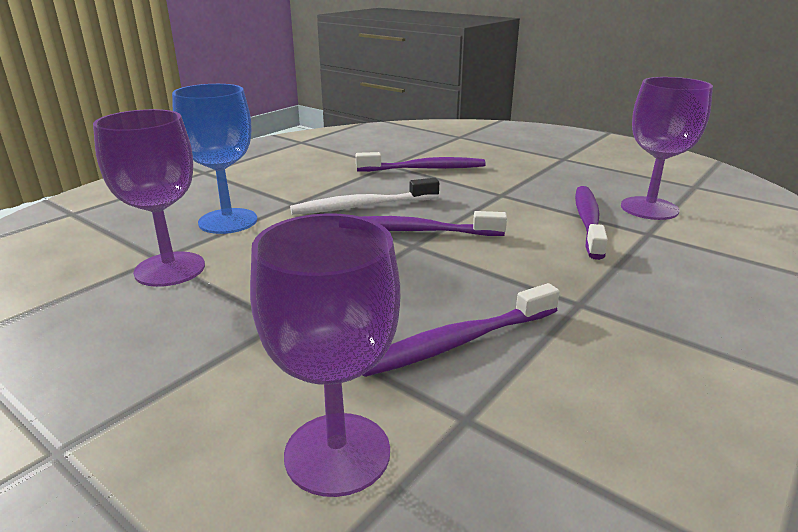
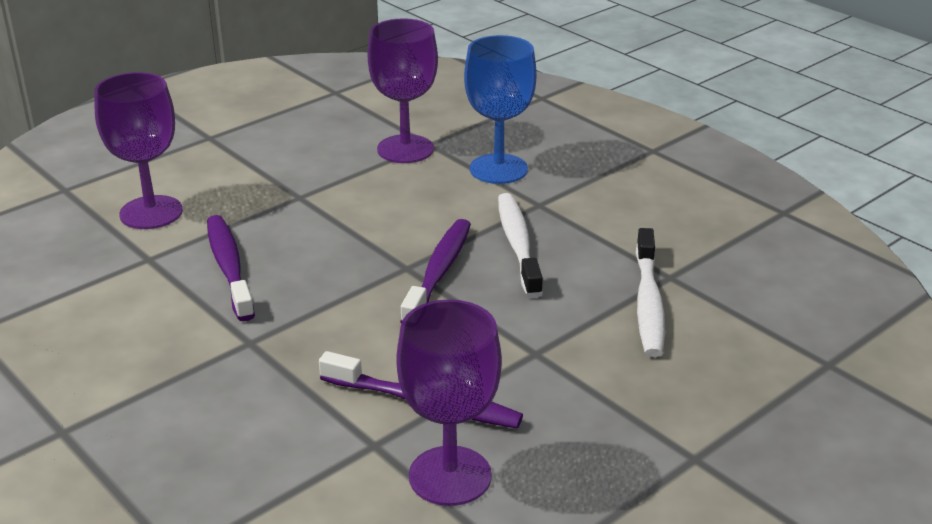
camera: 100 degrees right, 5 degrees up
purple toothbrush [356,152,486,172] -> white toothbrush [636,228,665,357]

